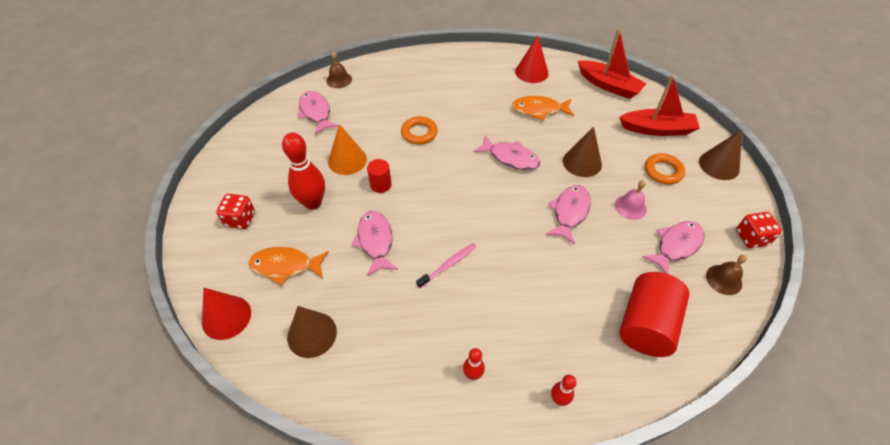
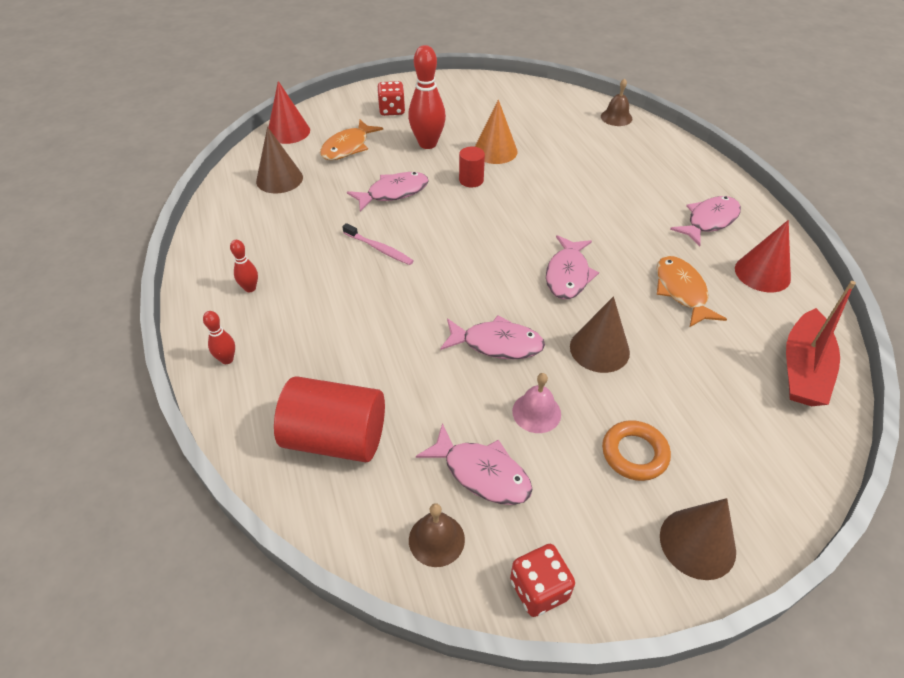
camera: 75 degrees right, 5 degrees down
orange fish [249,247,329,286] -> orange fish turned 135 degrees counterclockwise [320,120,383,160]
pink fish [297,91,339,135] -> pink fish moved to [670,196,741,246]
orange ring [401,116,438,144] -> none
red boat [619,75,700,136] -> none

